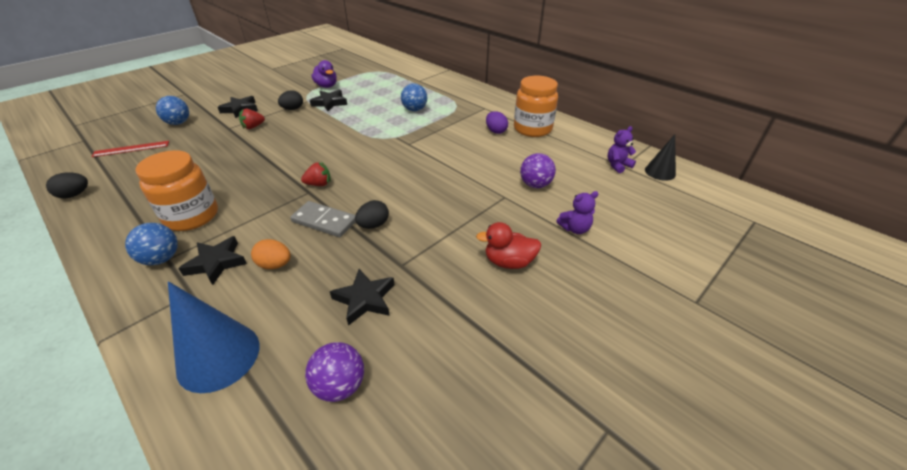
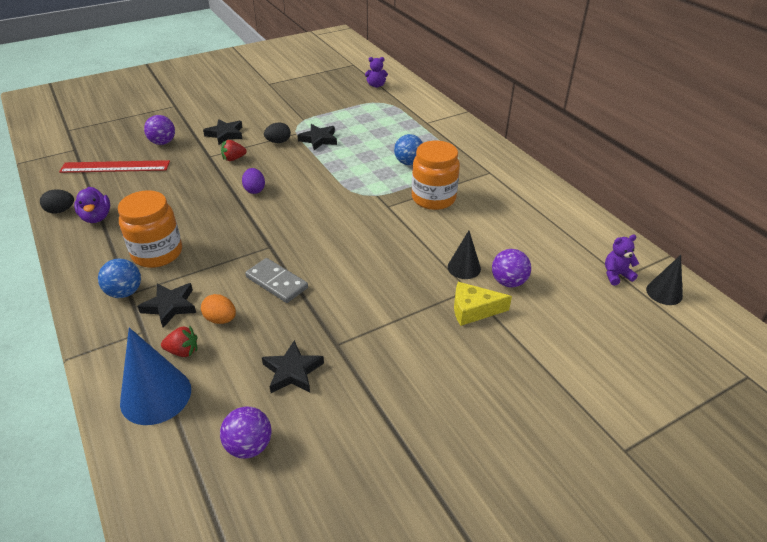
camera: 15 degrees right, 0 degrees up
red ruler [91,141,169,157] -> red ruler [59,160,170,173], size x1.55
blue ball [156,96,189,125] -> purple ball [144,115,175,145]
red strawberry [301,162,331,186] -> red strawberry moved to [161,326,197,357]
purple duck [311,60,337,88] -> purple duck moved to [74,187,110,223]
black egg [355,200,389,229] -> none
red duck [476,222,541,269] -> none
purple egg [486,111,508,134] -> purple egg moved to [242,168,265,194]
orange jar [514,76,558,137] -> orange jar moved to [412,141,460,210]
purple teddy bear [556,191,599,234] -> purple teddy bear moved to [365,57,388,88]
none -> black cone [448,230,481,279]
none -> yellow cheese [454,282,512,326]

